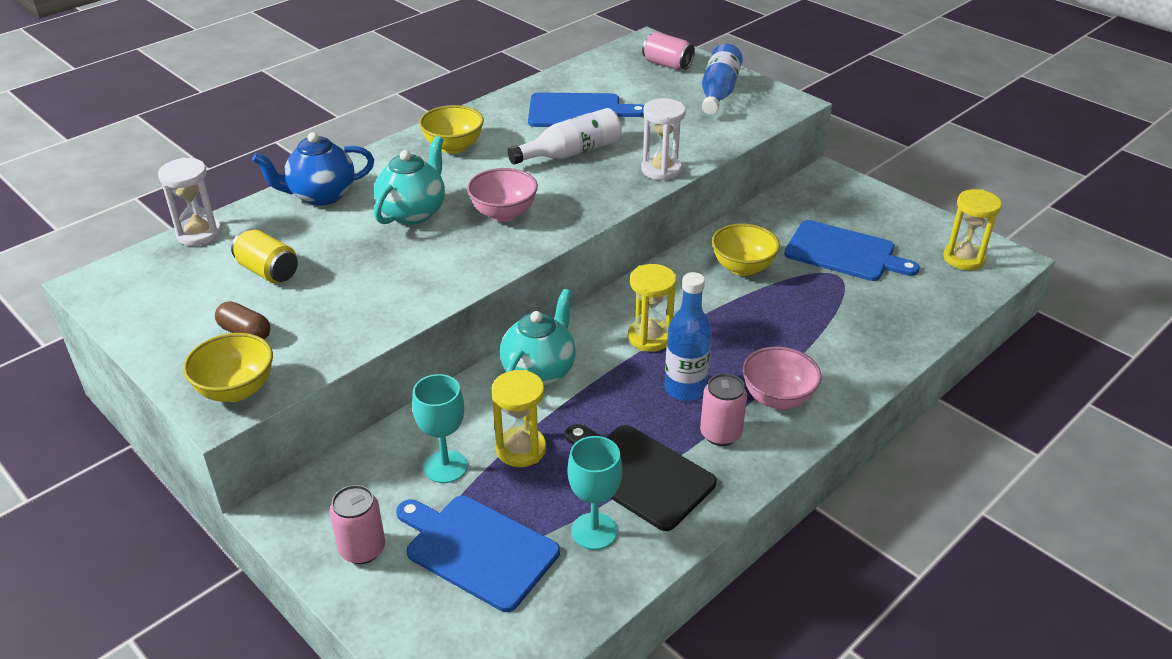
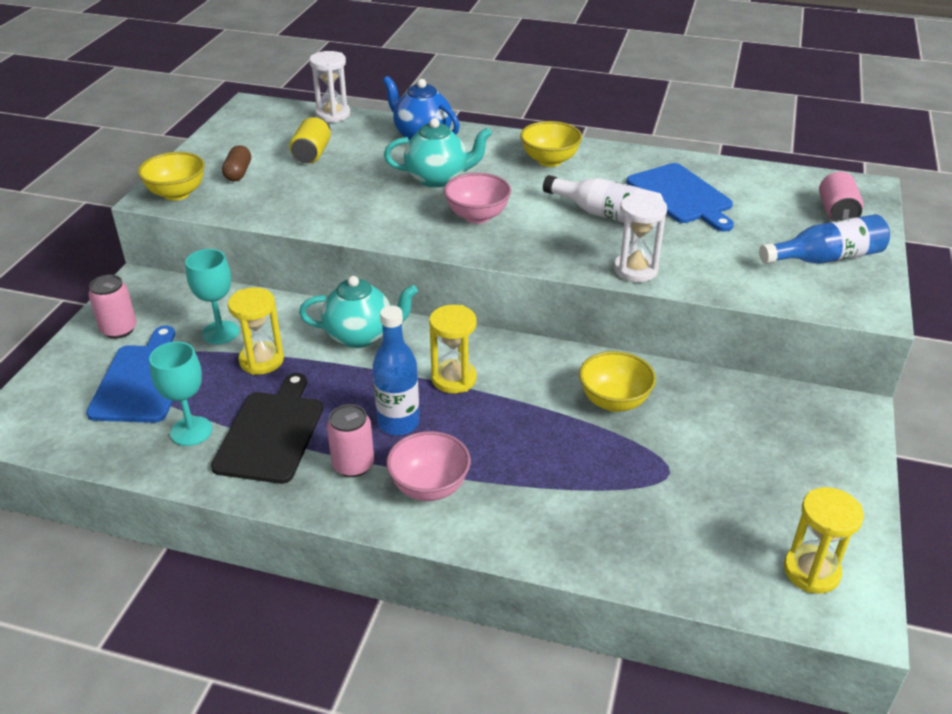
camera: 60 degrees right, 0 degrees up
blue cutting board [784,220,920,281] -> none

